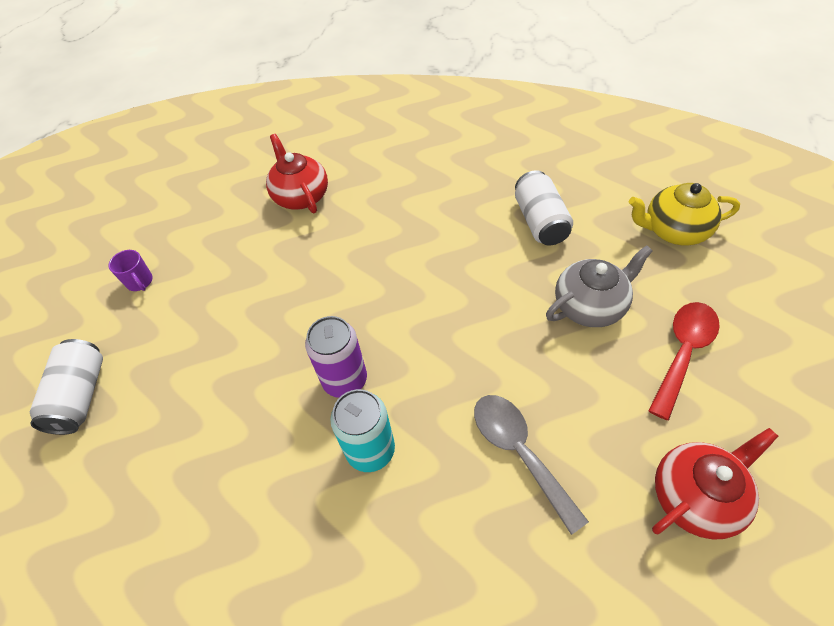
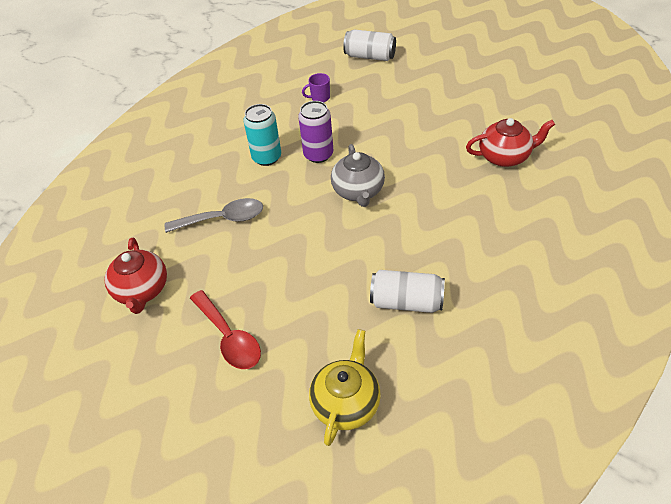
camera: 110 degrees right, 5 degrees down
purple mug [109,250,153,291] -> purple mug moved to [302,73,330,103]
grey teapot [546,245,653,327] -> grey teapot moved to [331,144,385,207]

